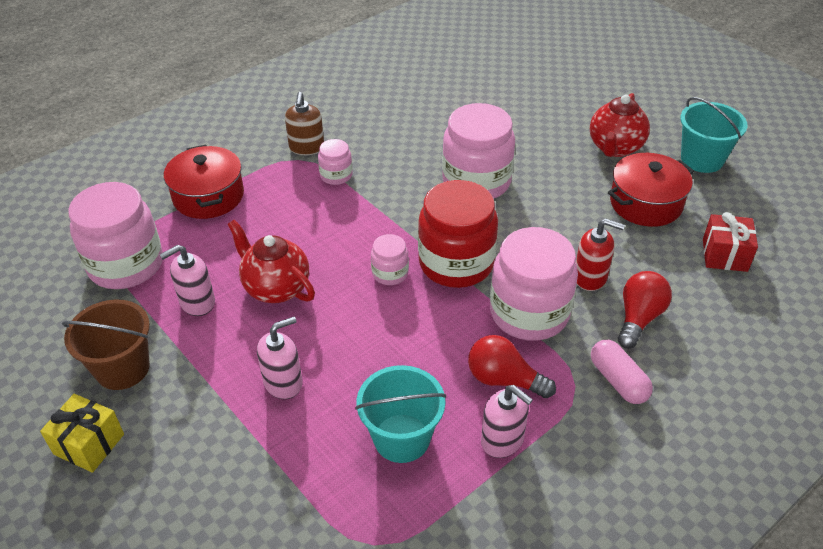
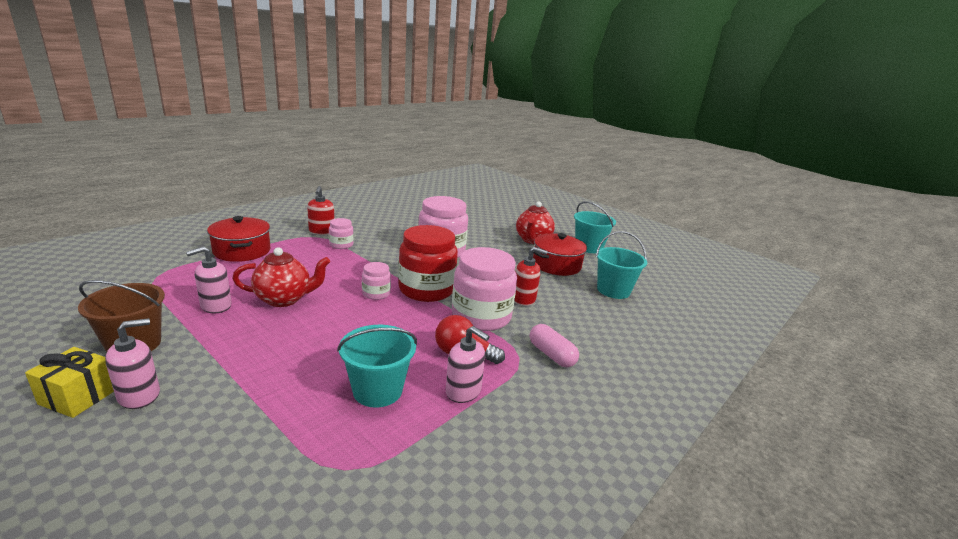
camera: 10 degrees left, 20 degrees down
pink jar [68,182,163,289] -> none
red teapot [227,220,315,303] -> red teapot turned 135 degrees clockwise [232,247,330,307]
pink soap dispenser [257,317,302,399] -> pink soap dispenser moved to [105,318,160,409]
brown soap dispenser [285,92,324,155] -> red soap dispenser [307,186,334,235]
red light bulb [618,271,672,349] -> none
red gift [703,212,758,272] -> turquoise bucket [596,231,647,299]

